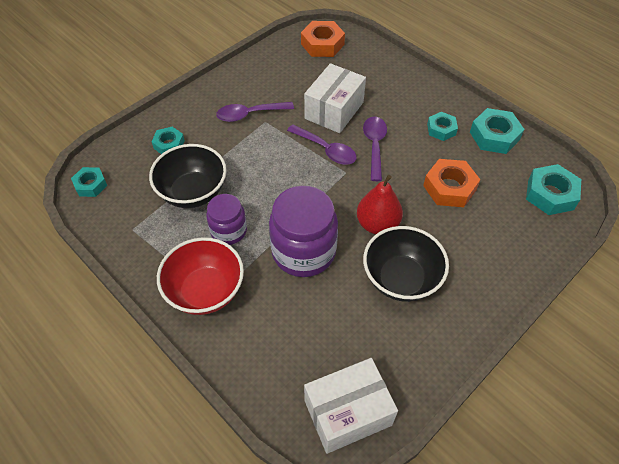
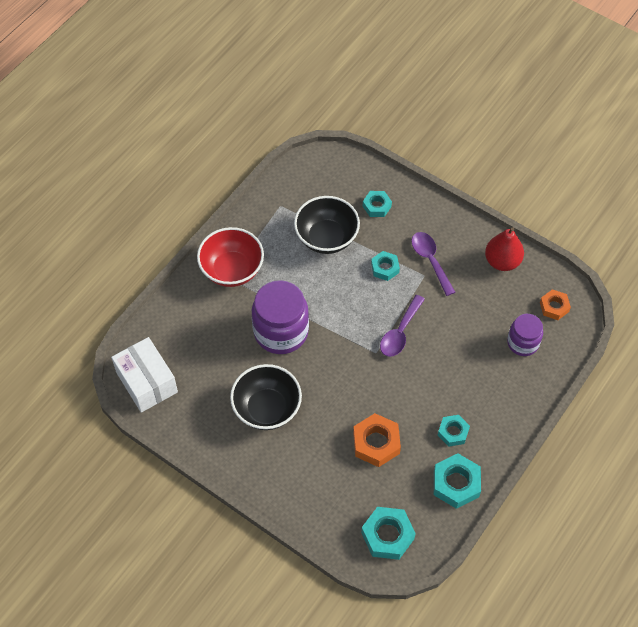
camera: 80 degrees right, 5 degrees up
turquoise nut [71,167,107,197] -> turquoise nut moved to [371,251,400,281]
purple jar [206,194,247,245] -> purple jar moved to [507,314,543,356]
orange nut [301,21,345,57] -> orange nut [540,289,571,320], size x0.63
white box [304,63,366,133] -> none
red pear [357,175,403,234] -> red pear moved to [485,228,524,271]
purple spoon [363,117,387,181] -> none

